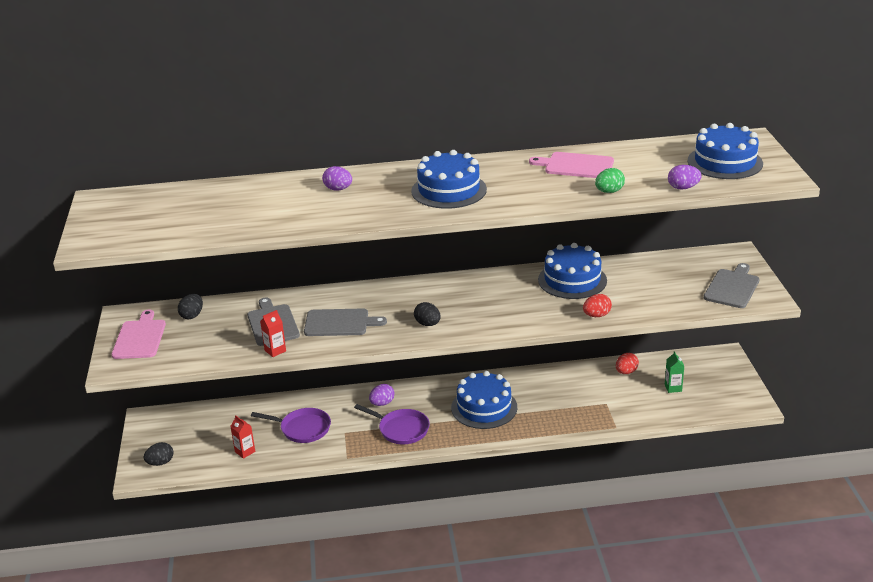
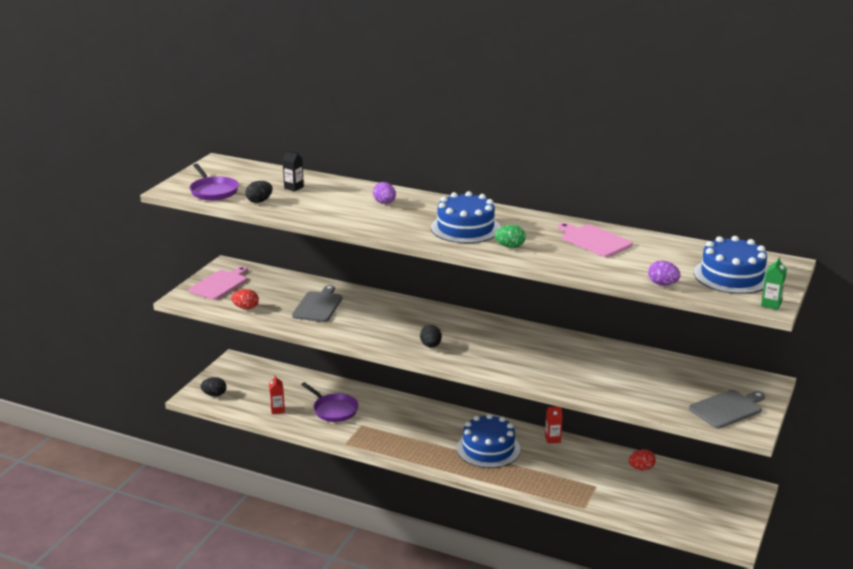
camera: 30 degrees right, 5 degrees down
black egg [178,294,203,319] -> black egg moved to [246,181,273,203]
red carton [260,310,286,357] -> red carton moved to [545,406,563,443]
grey cutting board [304,308,387,336] -> none
purple pan [354,404,430,444] -> purple pan moved to [190,164,239,201]
purple egg [369,384,394,406] -> none
blue cake [538,243,607,299] -> none
red egg [583,294,612,317] -> red egg moved to [231,289,259,309]
green egg [595,168,625,193] -> green egg moved to [495,225,526,248]
green carton [665,351,685,393] -> green carton moved to [761,257,787,310]
none -> black carton [282,149,304,191]

